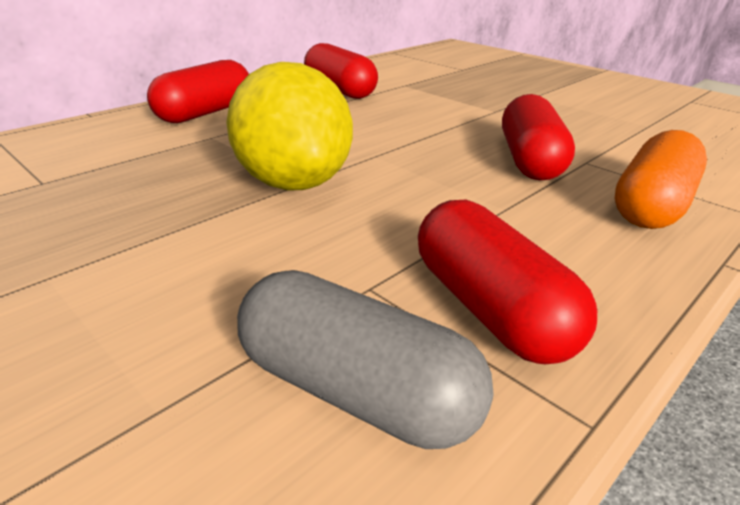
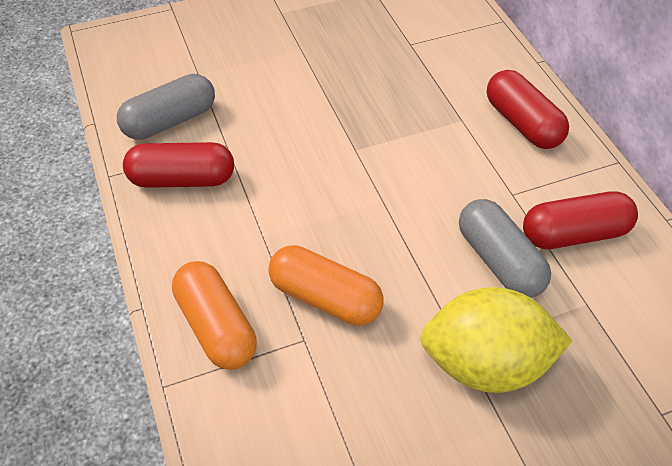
camera: 115 degrees right, 20 degrees up
yellow lemon [226,62,353,191] -> yellow lemon moved to [420,287,573,393]
red capsule [502,94,575,181] -> orange capsule [268,245,383,326]
none -> grey capsule [459,199,551,298]

